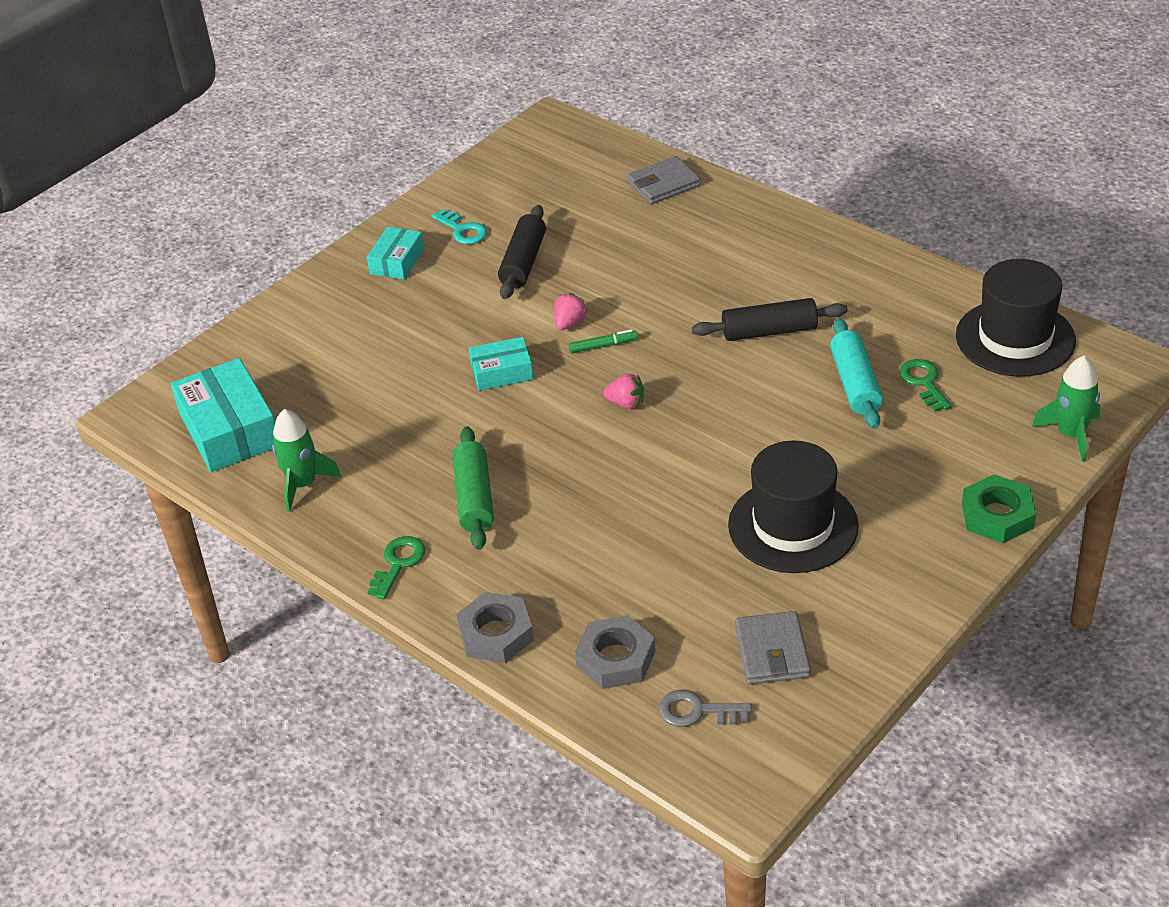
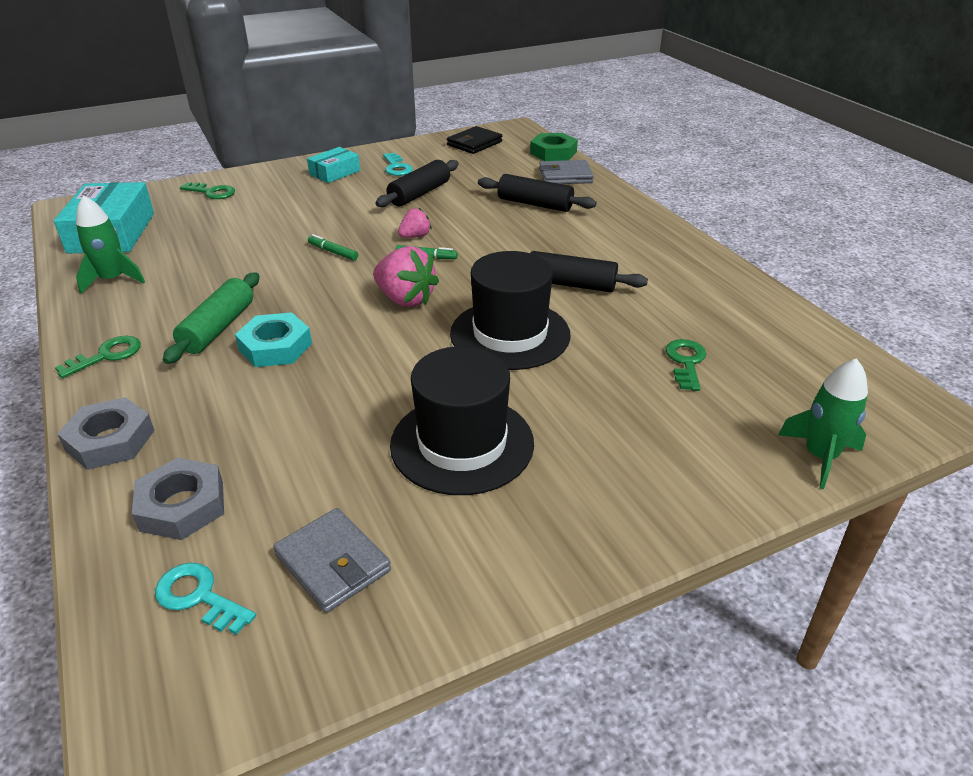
camera: 20 degrees right, 5 degrees down
turquoise box [469,337,534,391] -> green marker [308,234,358,261]
pink strawberry [603,374,644,409] -> pink strawberry [373,246,439,307], size x1.78
grey key [658,690,752,727] -> turquoise key [155,563,256,635]
grey wallet [735,611,811,684] -> grey wallet turned 60 degrees counterclockwise [273,508,391,613]
turquoise rolling pin [830,318,883,429] -> none
black hat [956,259,1076,377] -> black hat moved to [450,251,571,370]
green nut [962,474,1036,543] -> green nut moved to [530,133,578,161]
none -> green key [180,182,235,199]
none -> turquoise nut [235,312,312,367]
none -> black wallet [447,126,502,154]
none -> black rolling pin [478,174,596,212]

